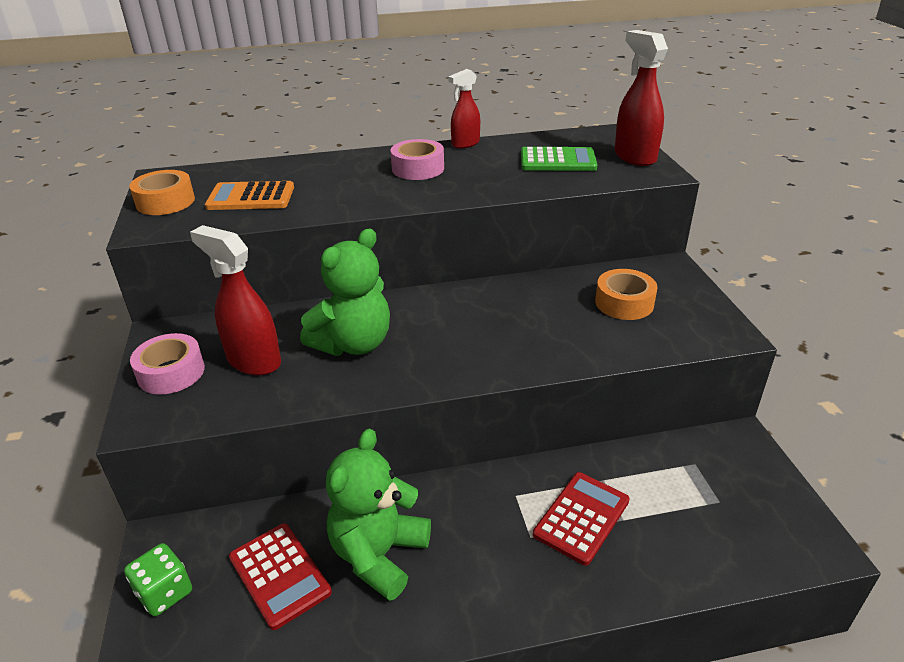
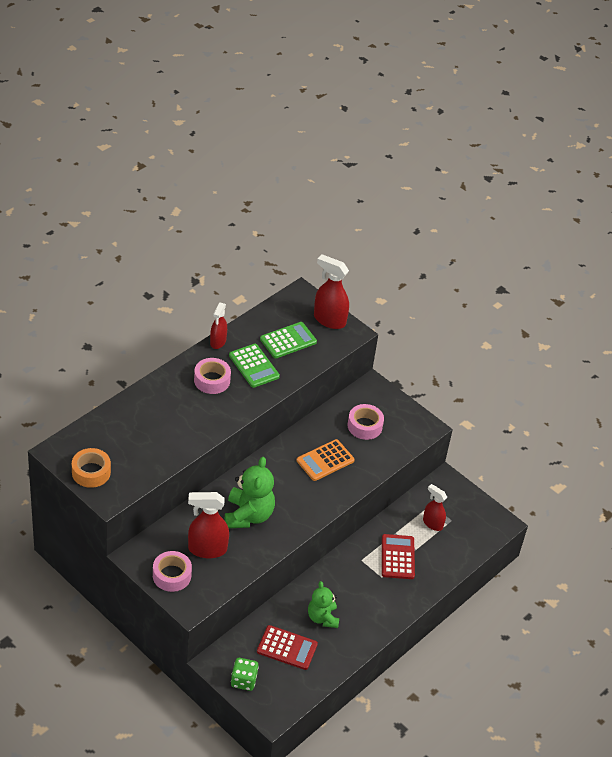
camera: 40 degrees left, 10 degrees up
orange calculator [205,181,294,210] -> orange calculator moved to [297,439,355,481]
green teddy bear [326,429,431,601] -> green teddy bear [308,581,339,628], size x0.65
orange tape [595,269,657,320] -> pink tape [348,404,384,440]
none -> green calculator [229,344,280,388]
none -> red spray bottle [423,484,447,531]

